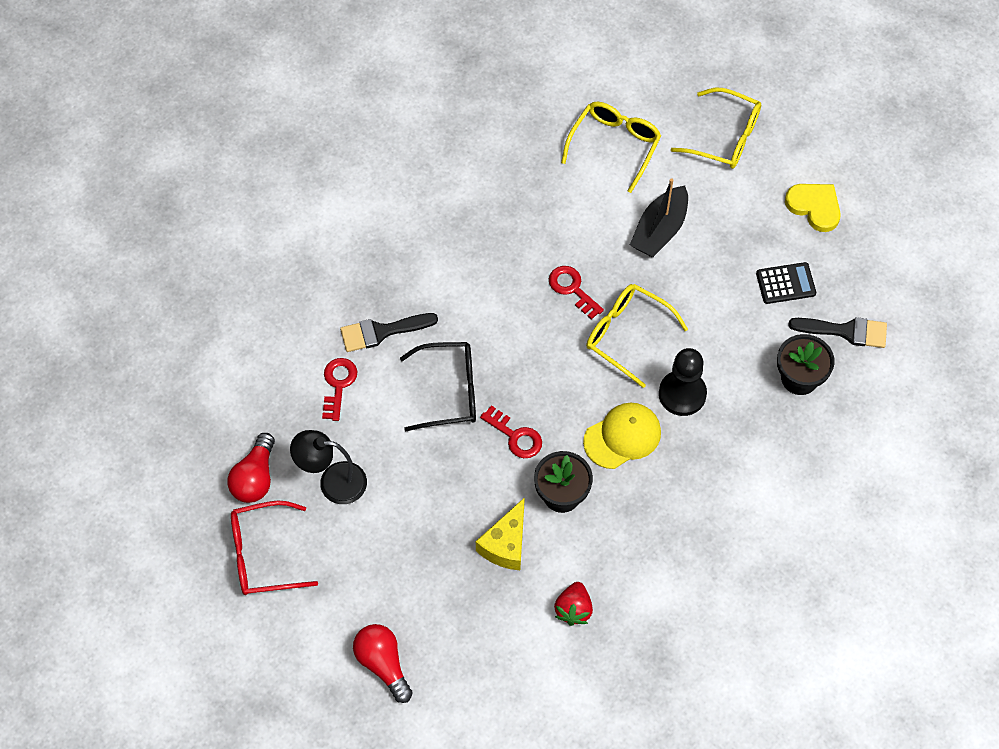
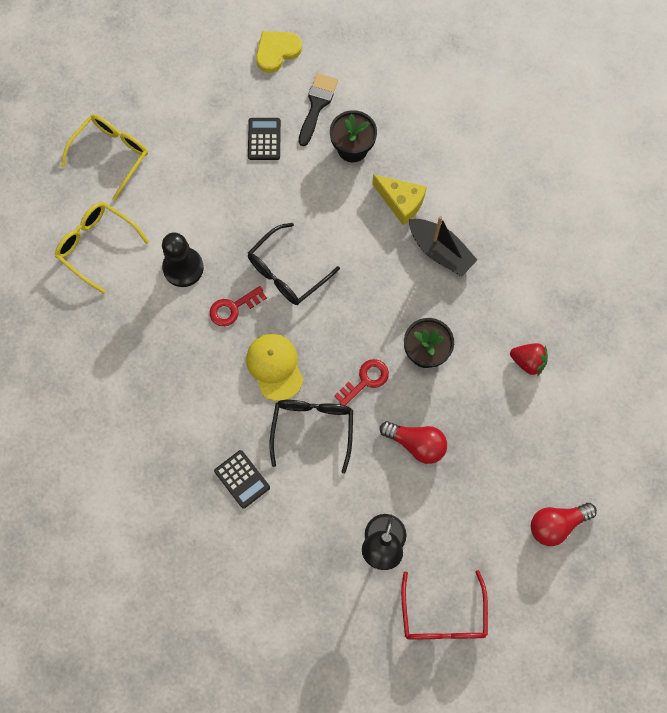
camera: 80 degrees left, 10 degrees up
red light bulb [227,433,275,503] -> red light bulb moved to [380,421,447,464]
red key [322,358,357,421] -> none
black brush [340,313,438,352] -> black calculator [214,450,270,509]
yellow cheese [476,497,525,570] -> yellow cheese moved to [372,175,427,225]
yellow cap [583,403,661,469] -> yellow cap moved to [246,334,304,401]
yellow glasses [586,284,688,388] -> black glasses [248,223,340,305]
black boat [630,178,688,257] -> black boat moved to [409,216,477,277]
black pawn [659,348,707,416] -> black pawn moved to [162,232,204,287]
yellow heart [785,184,841,232] -> yellow heart moved to [256,31,302,73]

